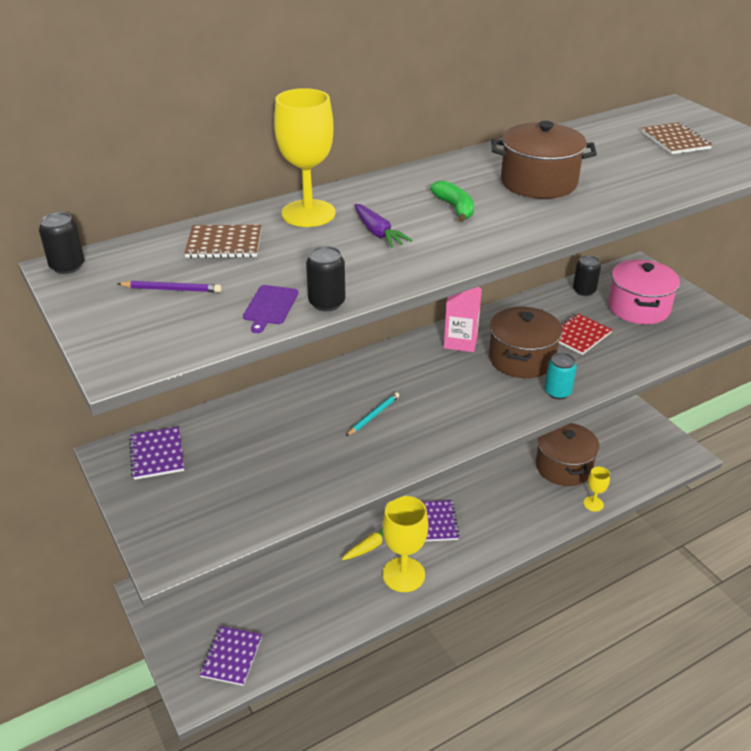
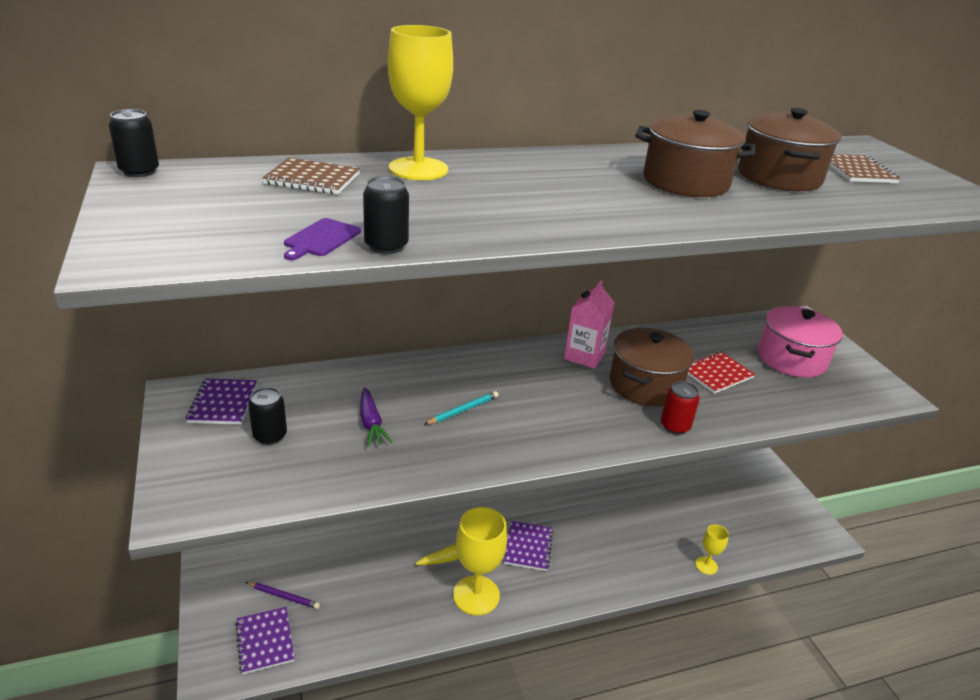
camera: 10 degrees right, 5 degrees down
purple pencil [117,281,222,292] -> purple pencil moved to [246,582,320,609]
purple notebook [200,626,262,686] -> purple notebook turned 45 degrees counterclockwise [235,607,295,674]
purple carrot [354,204,413,248] -> purple carrot moved to [360,387,392,447]
green banana [430,180,474,222] -> none
brown pot [536,423,600,486] -> brown pot moved to [738,108,841,191]
turquoise can [545,353,577,399] -> red can [661,381,700,434]
black can [573,255,601,296] -> black can moved to [248,387,287,445]

